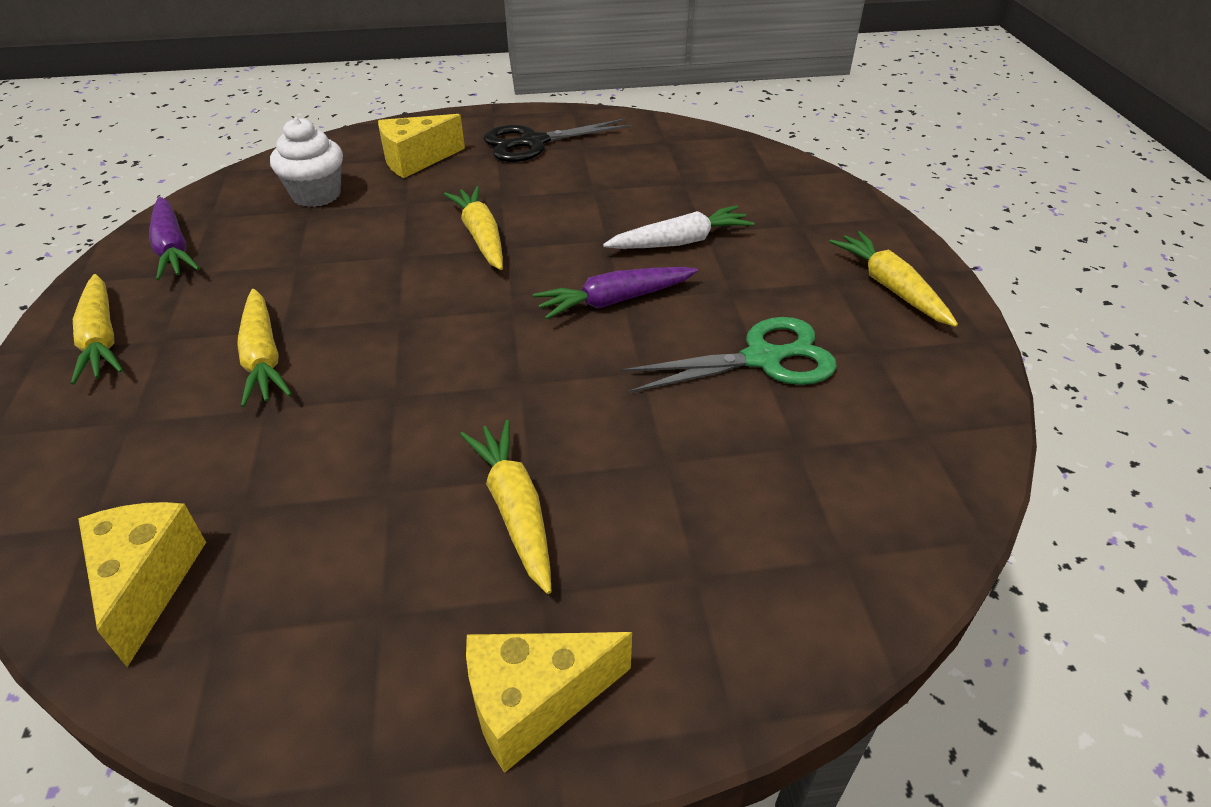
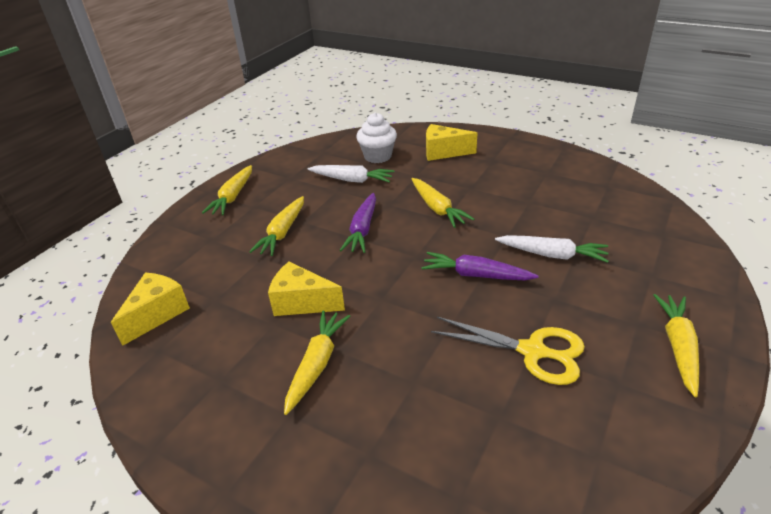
camera: 40 degrees right, 5 degrees down
purple carrot [149,197,200,280] -> purple carrot moved to [340,193,376,253]
yellow carrot [444,186,503,270] -> yellow carrot turned 135 degrees clockwise [411,178,474,228]
yellow cheese [466,632,632,773] -> yellow cheese moved to [268,261,345,316]
black scissors [483,119,632,162] -> none
green scissors [620,317,837,393] -> yellow scissors [431,317,585,385]
none -> white carrot [308,165,394,183]

